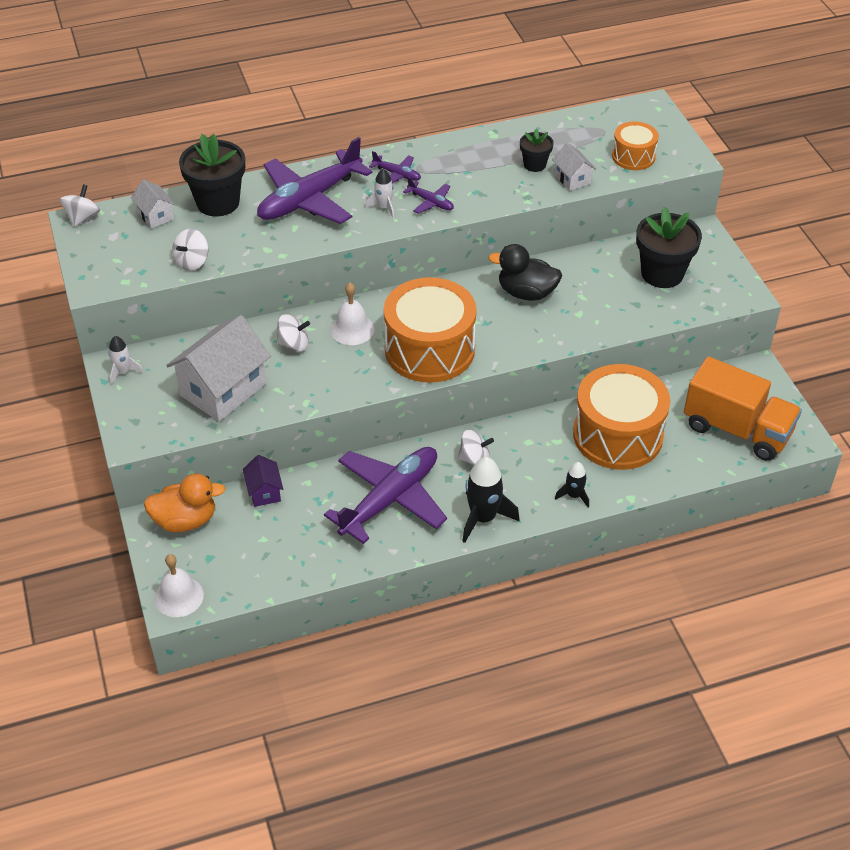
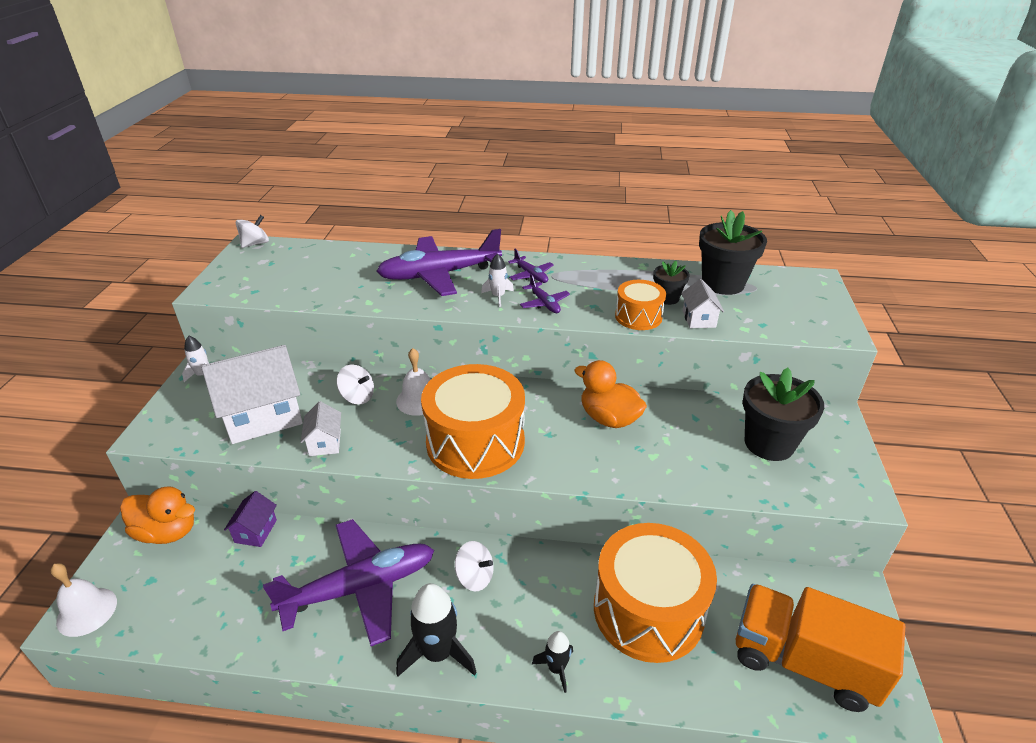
camera: 25 degrees right, 10 degrees down
white house [131,180,175,229] -> white house moved to [301,401,341,456]
white spinning top [172,229,208,271] -> none
black flower pot [179,134,245,216] -> black flower pot moved to [699,210,767,295]
black duck [489,244,562,301] -> orange duck [574,360,647,428]
orange drum [612,122,659,170] -> orange drum moved to [615,280,666,330]
orange truck [684,356,802,461] -> orange truck turned 150 degrees clockwise [736,584,905,712]

